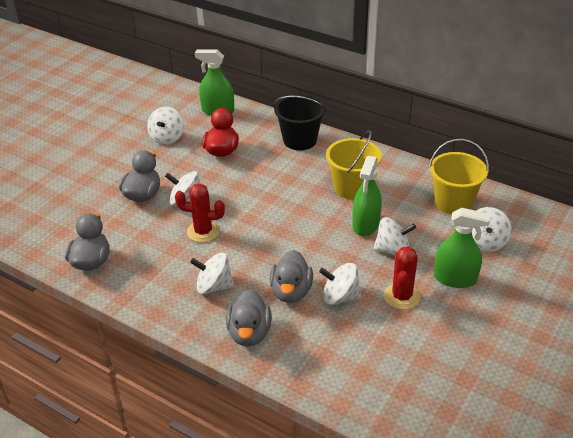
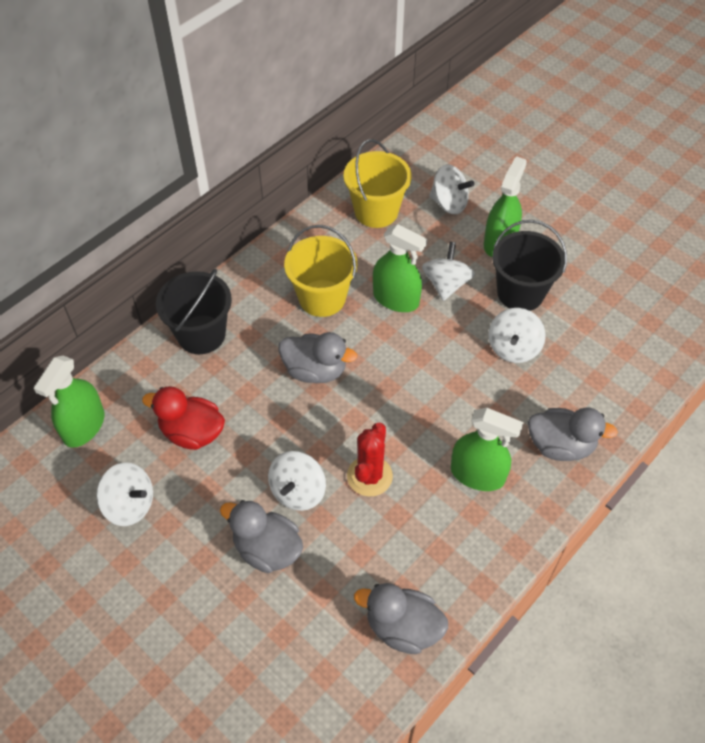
camera: 80 degrees left, 15 degrees up
white spinning top [190,253,234,294] -> green spray bottle [451,408,524,491]
grey duck [269,250,313,303] -> grey duck moved to [278,332,357,383]
red cactus [384,247,420,310] -> black bucket [492,220,567,311]

